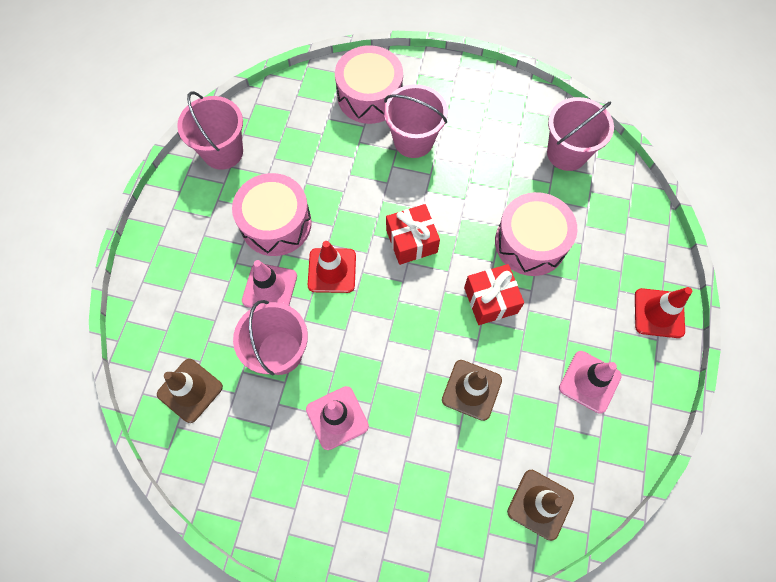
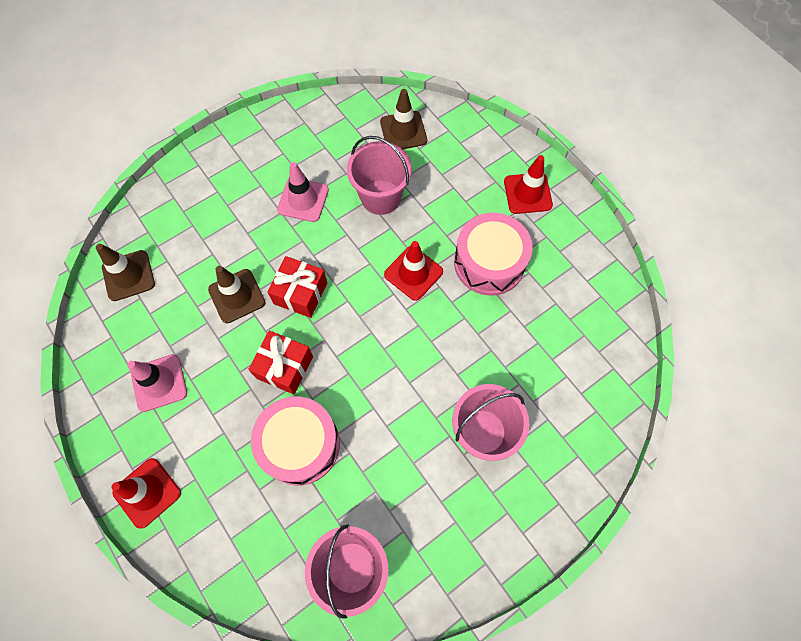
camera: 130 degrees right, 0 degrees up
pink bucket [177,91,243,170] -> none
pink traffic cone [242,260,297,308] -> none
pink drum [335,45,403,124] -> none
red gift [386,204,440,265] -> red gift moved to [267,256,327,318]
none -> red traffic cone [504,155,553,214]

